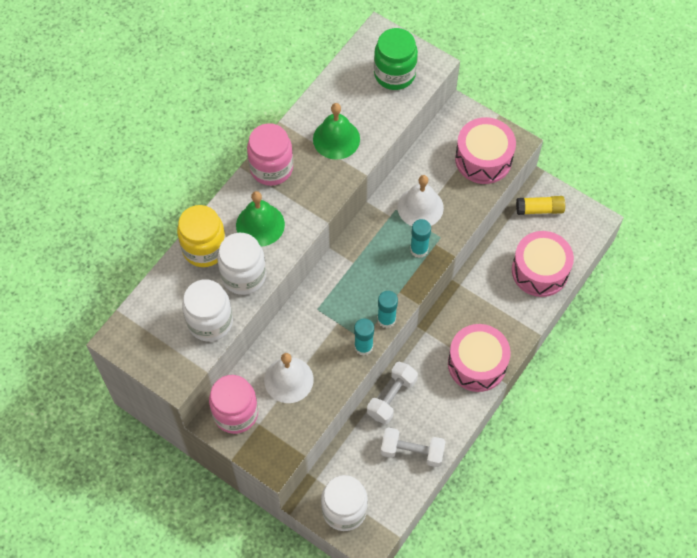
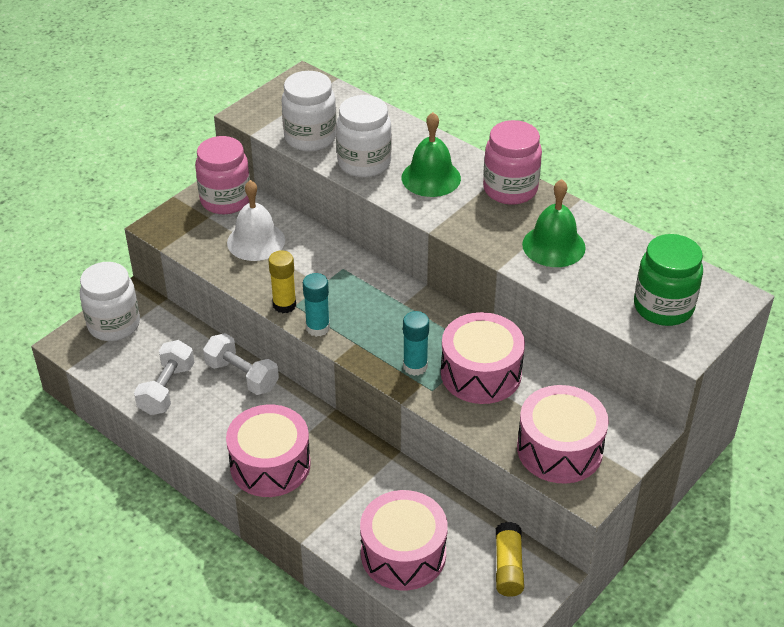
camera: 95 degrees right, 20 degrees down
yellow jar [177,205,226,267] -> none
turquoise glue stick [354,318,374,356] -> yellow glue stick [269,250,296,313]
white bell [397,175,444,226] -> pink drum [441,312,525,404]

